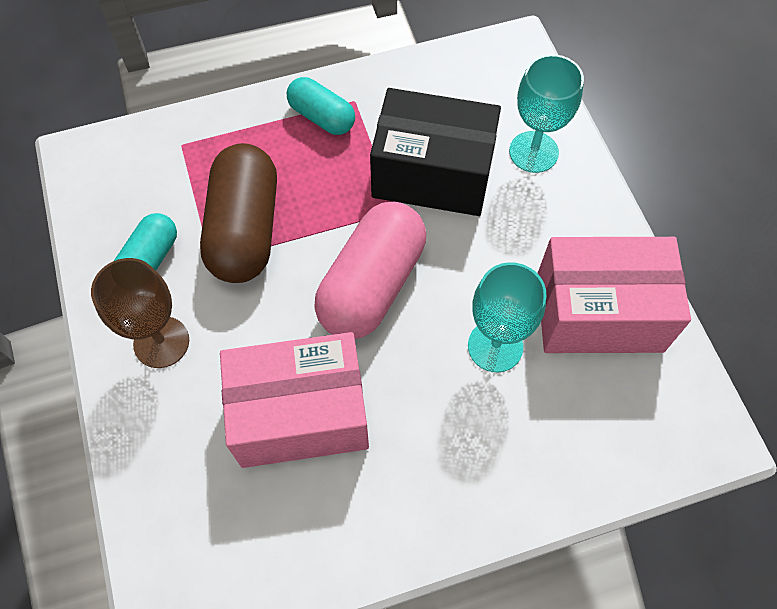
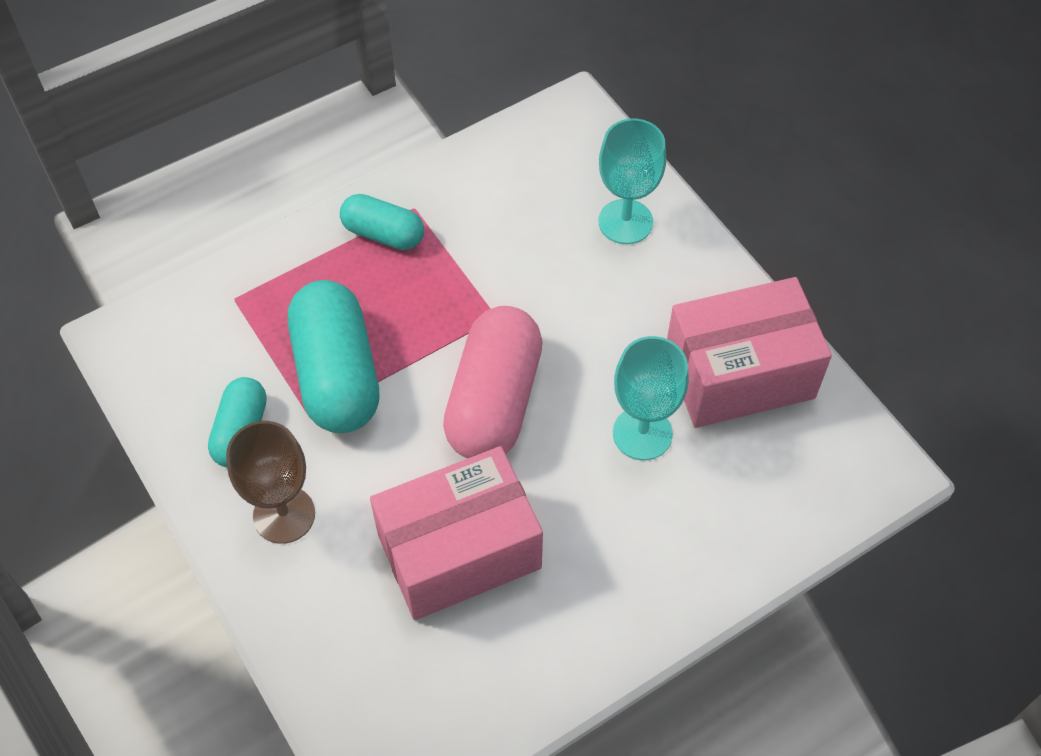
camera: 15 degrees left, 5 degrees down
brown capsule [200,143,277,283] -> turquoise capsule [288,280,379,433]
black box [370,88,501,216] -> none

